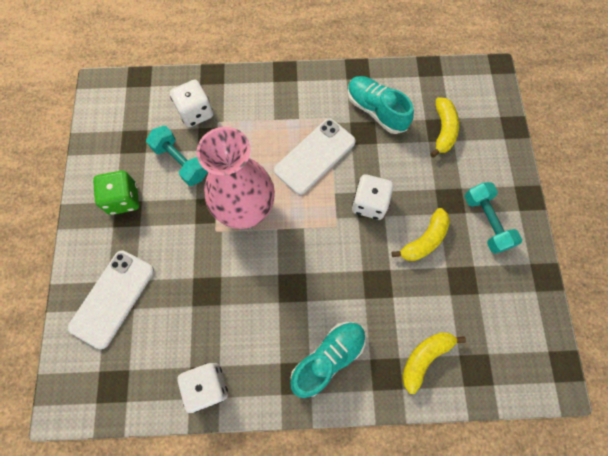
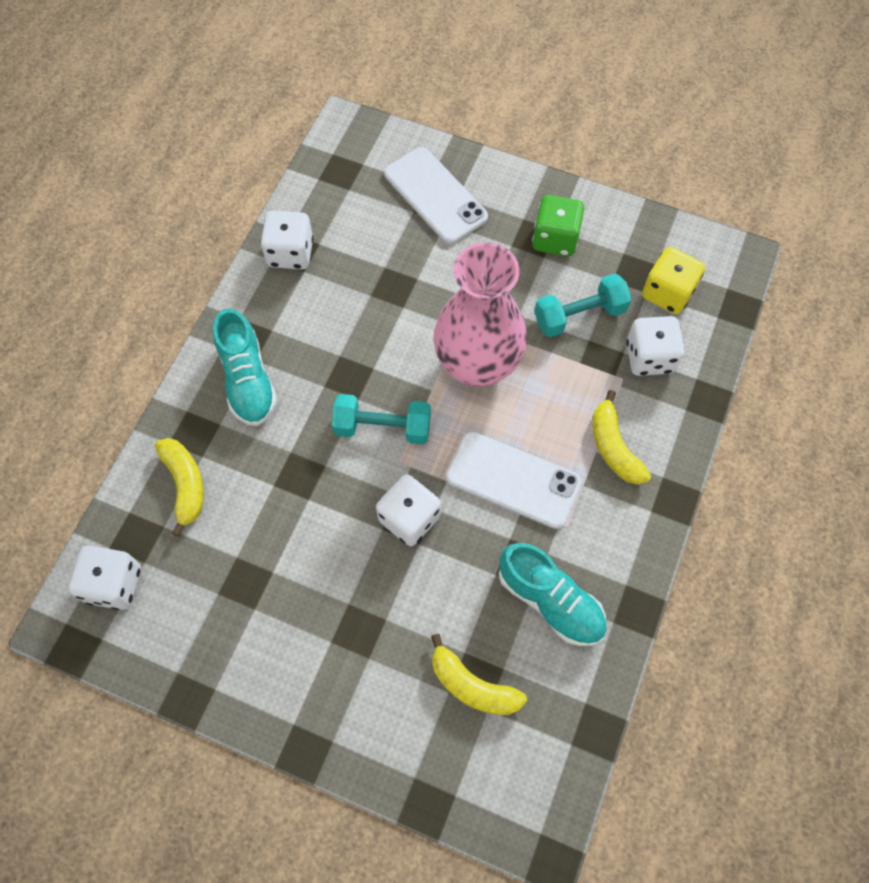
camera: 115 degrees right, 5 degrees down
white phone [274,119,356,195] -> white phone turned 45 degrees counterclockwise [446,432,582,529]
turquoise shoe [347,76,414,134] -> turquoise shoe turned 60 degrees clockwise [499,543,607,646]
yellow banana [392,208,450,261] -> yellow banana moved to [592,390,651,485]
turquoise dumbbell [465,182,522,254] -> turquoise dumbbell moved to [332,394,431,445]
none -> white dice [68,546,141,610]
none -> yellow dice [642,247,705,314]

